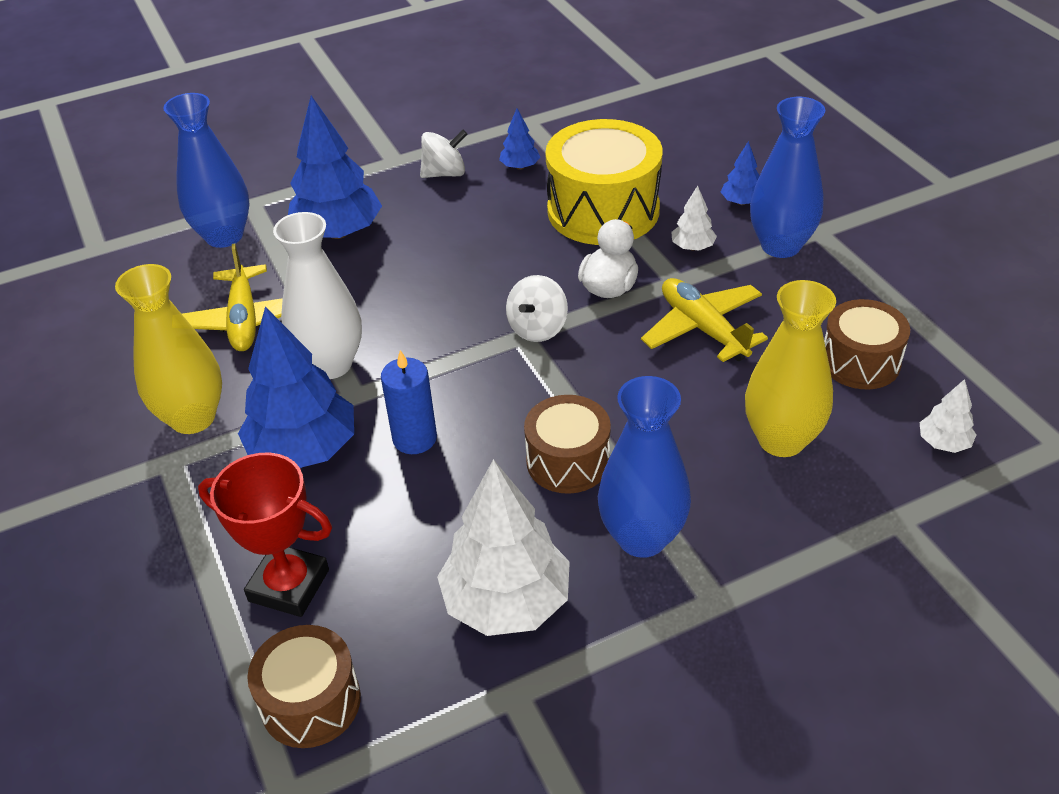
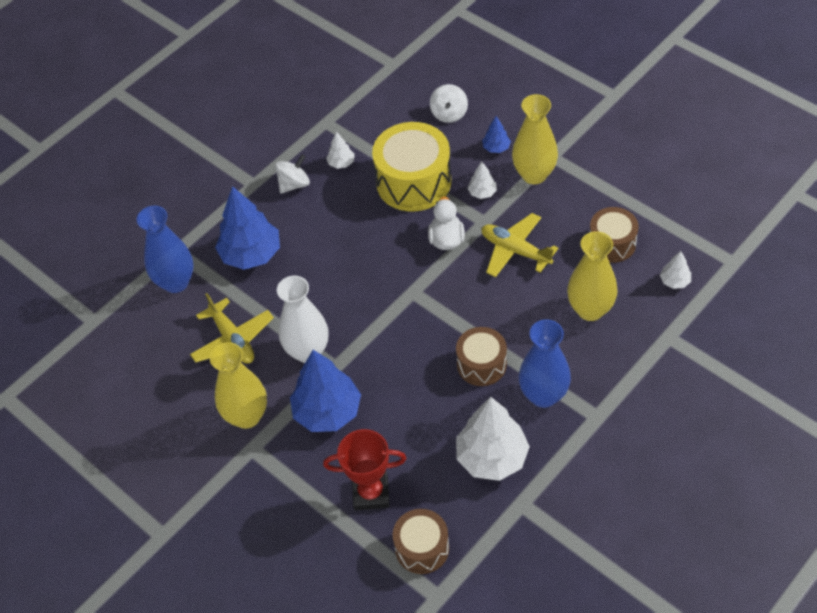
camera: 20 degrees left, 10 degrees up
blue candle [381,350,437,454] -> none
blue tree [499,108,540,170] -> white tree [326,132,355,169]
white spinning top [506,275,568,342] -> white spinning top moved to [430,84,468,123]
blue vase [750,97,825,258] -> yellow vase [512,94,558,184]

